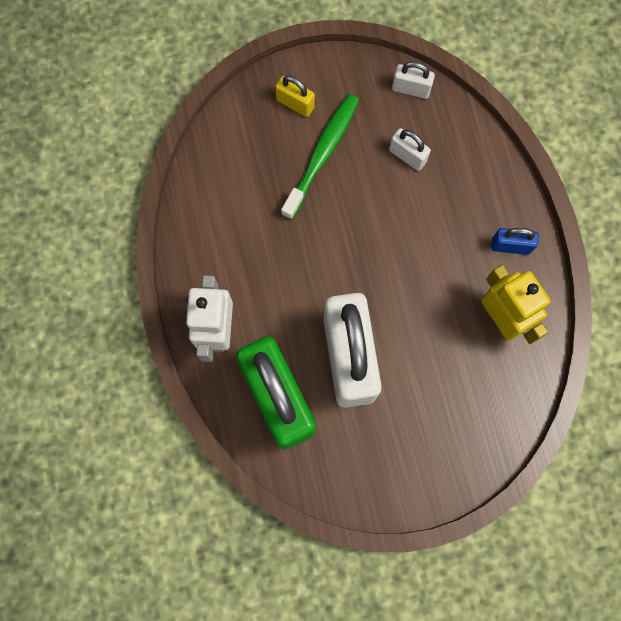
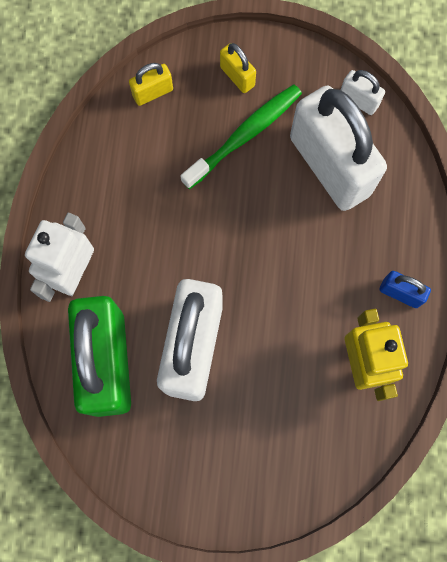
camera: 20 degrees right, 0 degrees up
white padlock [389,128,431,171] -> white padlock [290,86,387,211], size x2.40
none -> yellow padlock [129,63,173,106]

